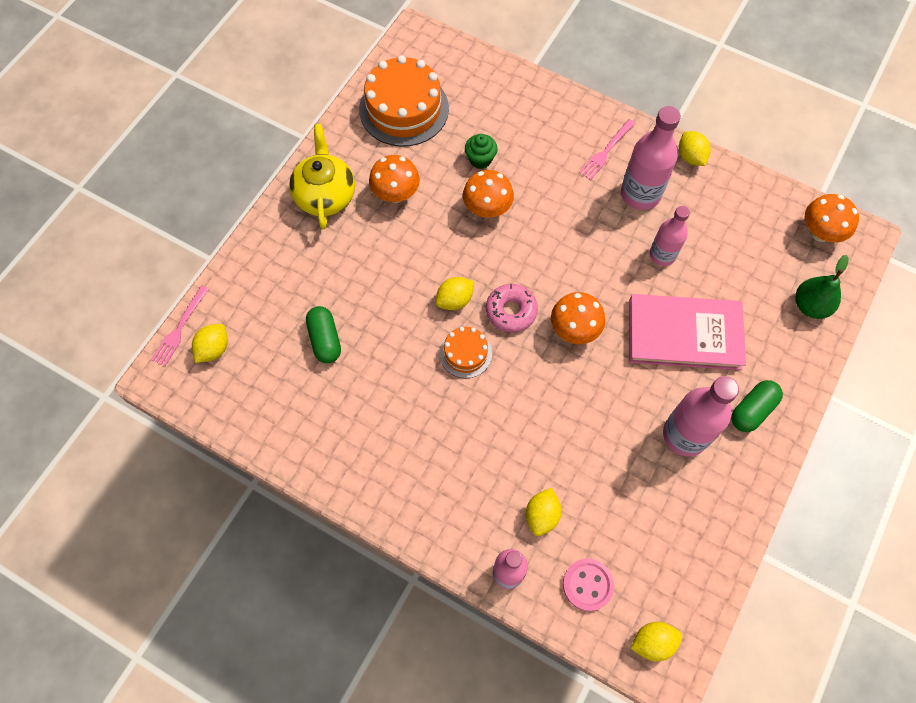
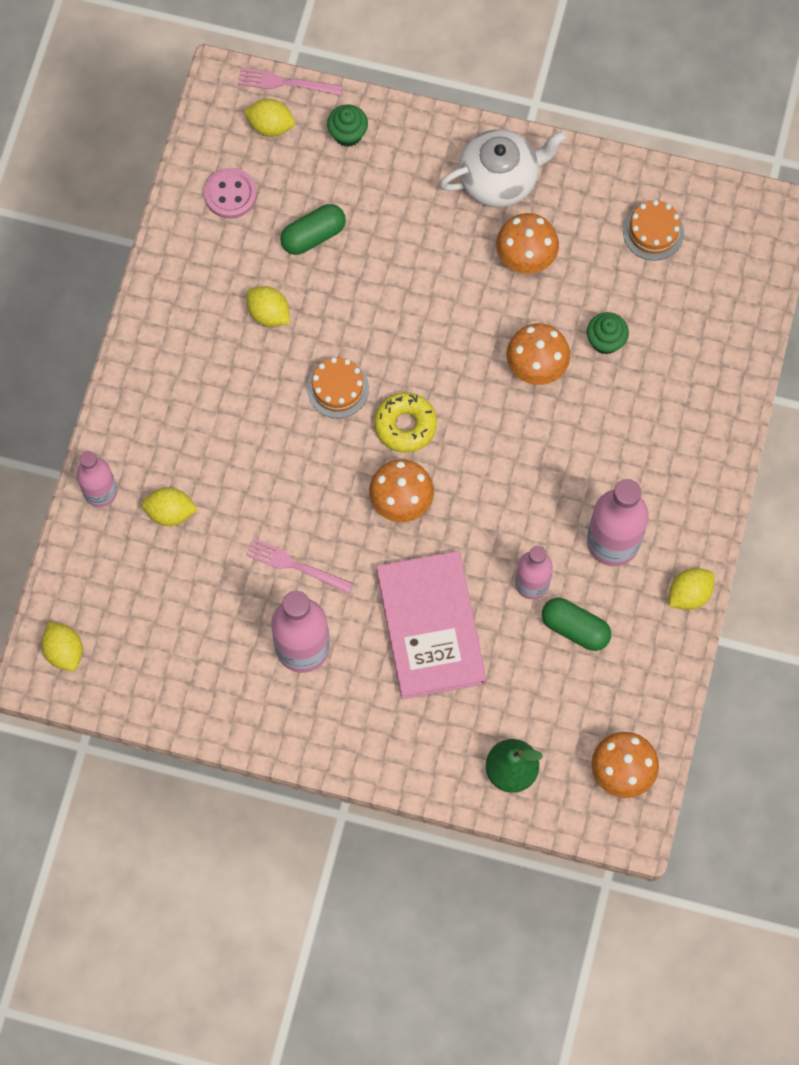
camera: 75 degrees right, 5 degrees up
yellow teapot [289,124,355,229] -> white teapot [439,130,567,207]
orange cake [359,55,449,147] -> orange cake [623,200,684,260], size x0.52
yellow lemon [436,277,474,310] -> yellow lemon moved to [246,286,290,327]
pink donut [486,284,538,333] -> yellow donut [374,392,437,453]
pink button [563,559,614,611] -> pink button moved to [204,168,257,219]
pink fork [579,119,635,180] -> pink fork moved to [246,538,353,594]
green capsule [731,380,783,432] -> green capsule moved to [542,598,611,651]
none -> green cupcake [327,105,368,147]

